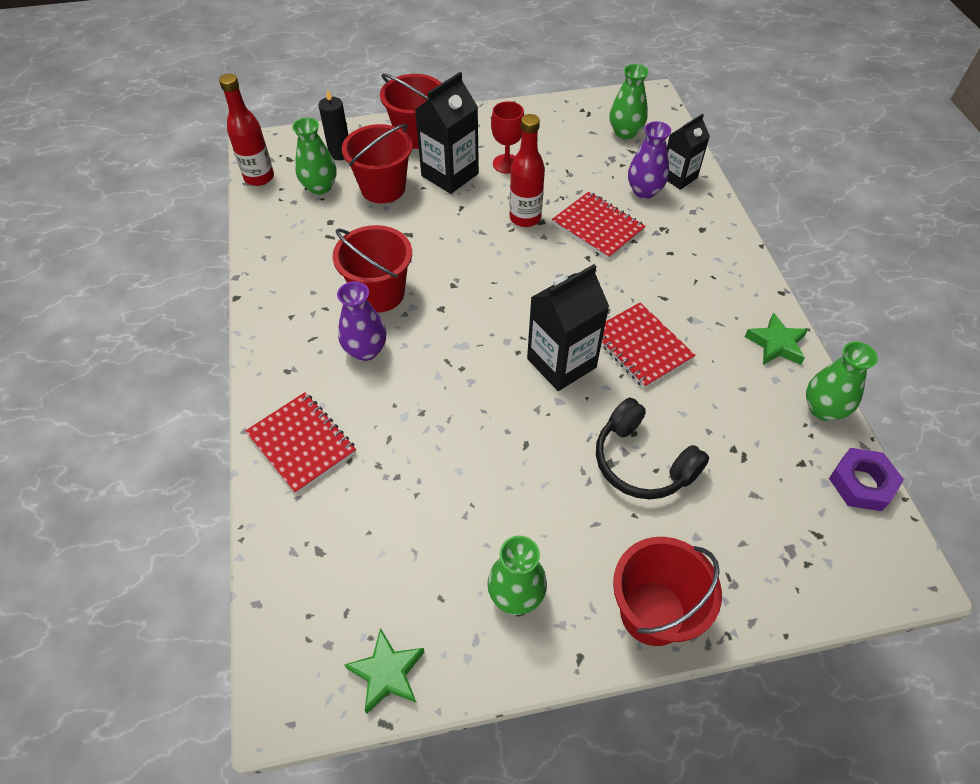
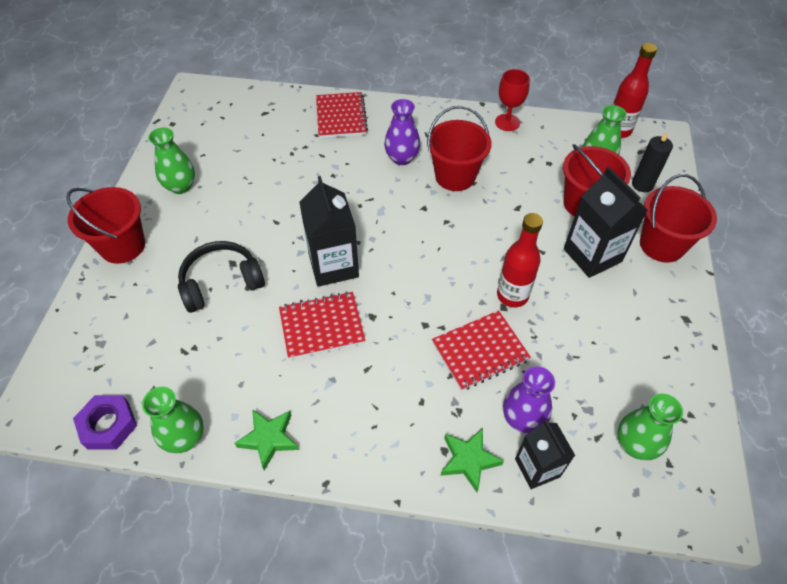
camera: 110 degrees right, 0 degrees up
red notebook [245,392,356,494] -> red notebook turned 75 degrees counterclockwise [316,92,368,138]
green star [344,628,424,714] -> green star moved to [441,428,504,492]
red goblet [491,101,524,174] -> red goblet moved to [495,69,530,131]

